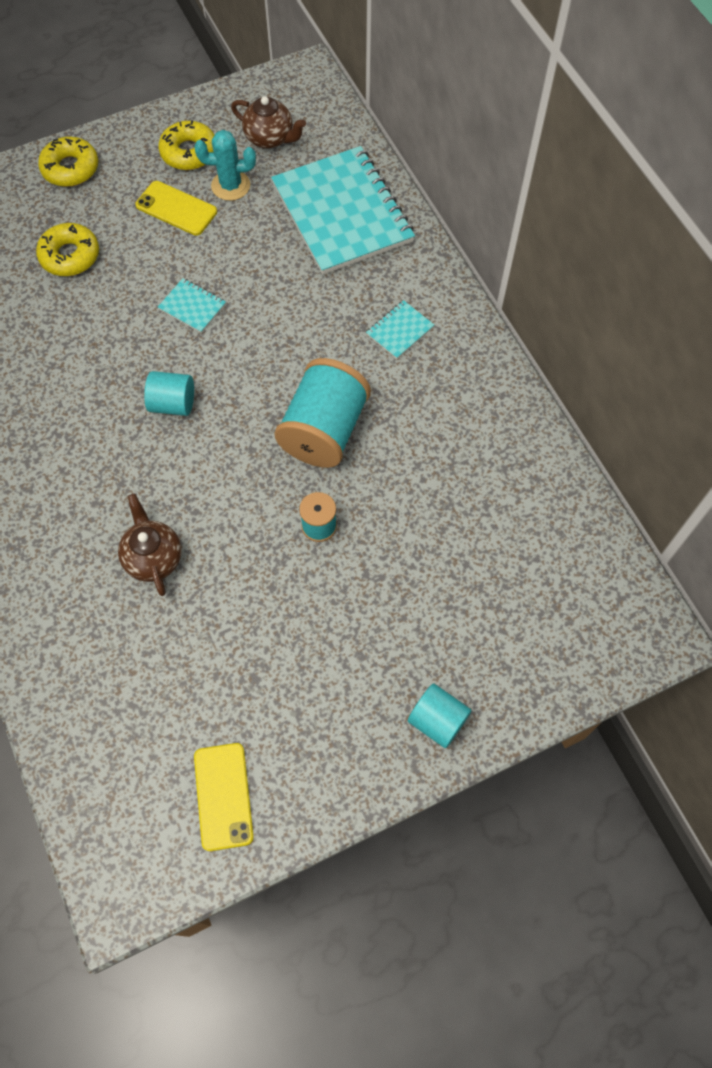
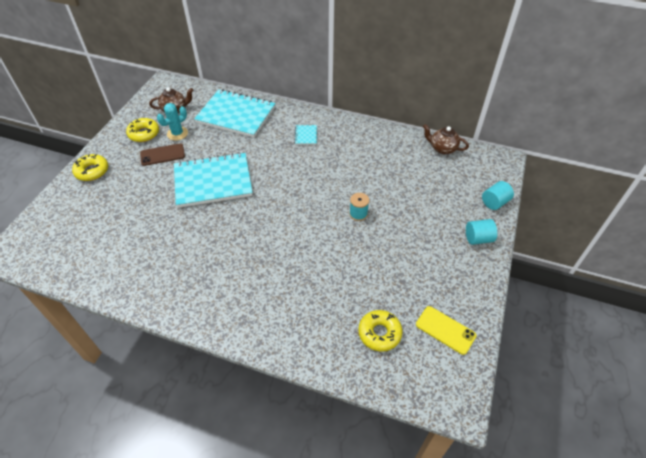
camera: 45 degrees left, 15 degrees down
yellow donut [36,223,99,276] -> yellow donut moved to [358,310,403,352]
brown teapot [118,494,182,596] -> brown teapot moved to [423,124,469,155]
yellow phone [135,181,217,236] -> brown phone [140,143,185,166]
turquoise cylinder [144,371,194,416] -> turquoise cylinder moved to [482,181,514,210]
turquoise notebook [158,278,226,333] -> turquoise notebook [174,152,253,208], size x2.47
turquoise spool [274,358,371,468] -> none

